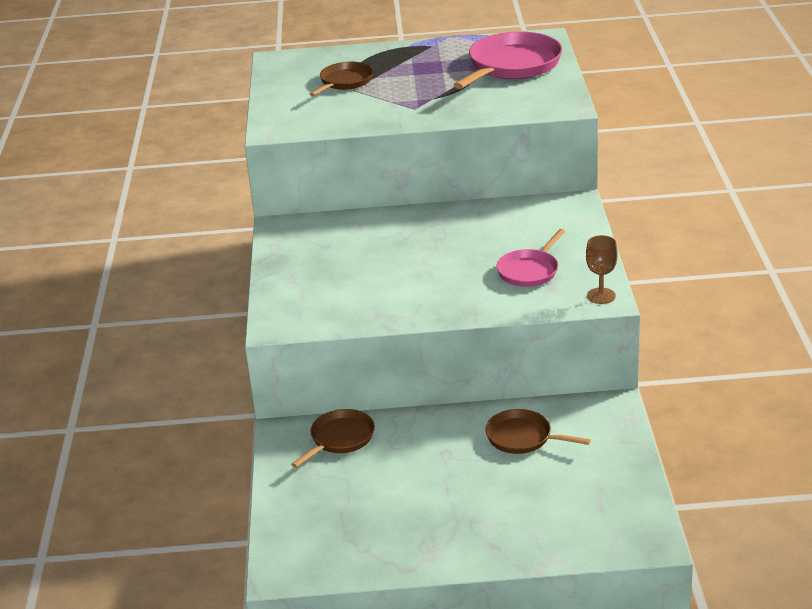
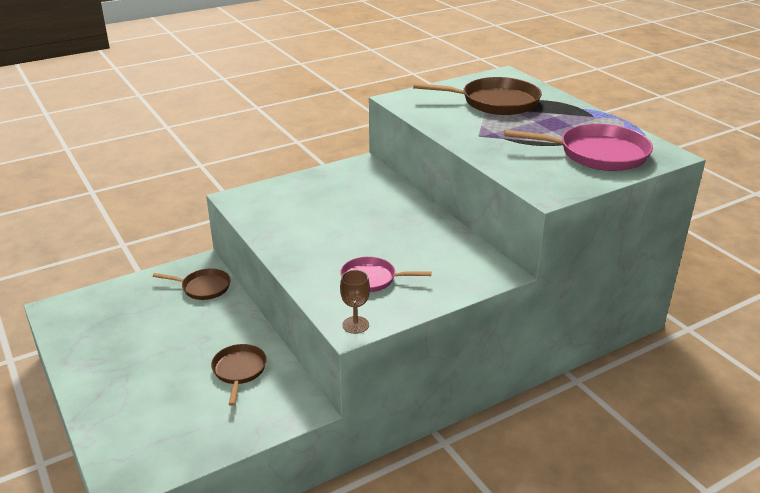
camera: 60 degrees right, 0 degrees up
brown pan [310,62,374,96] -> brown pan [413,77,542,115], size x1.73

